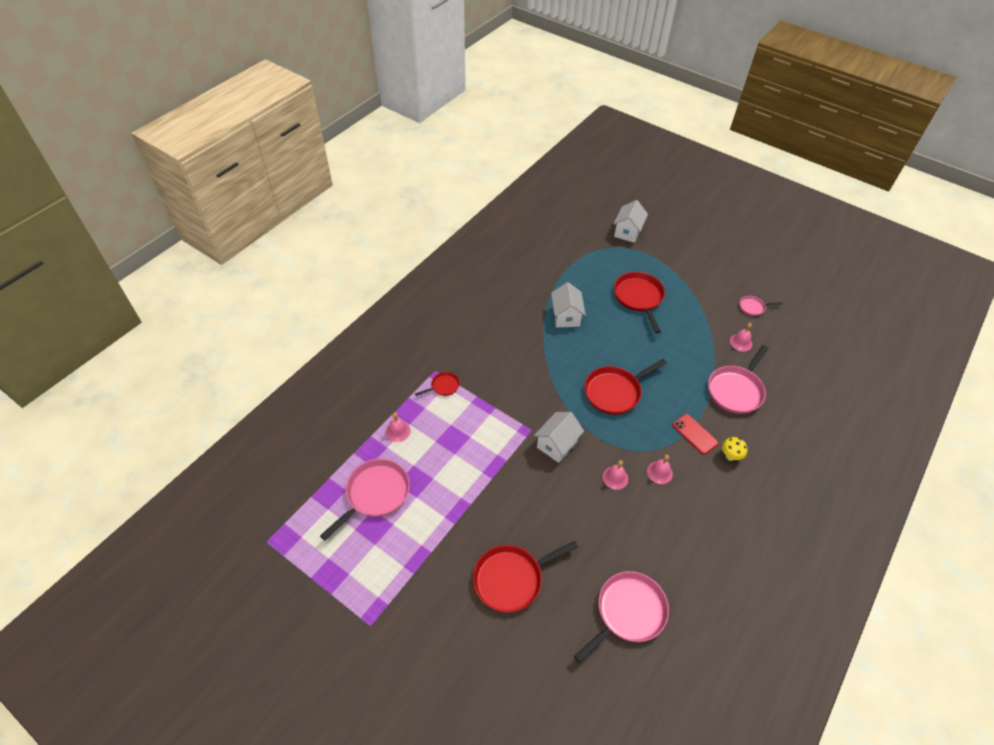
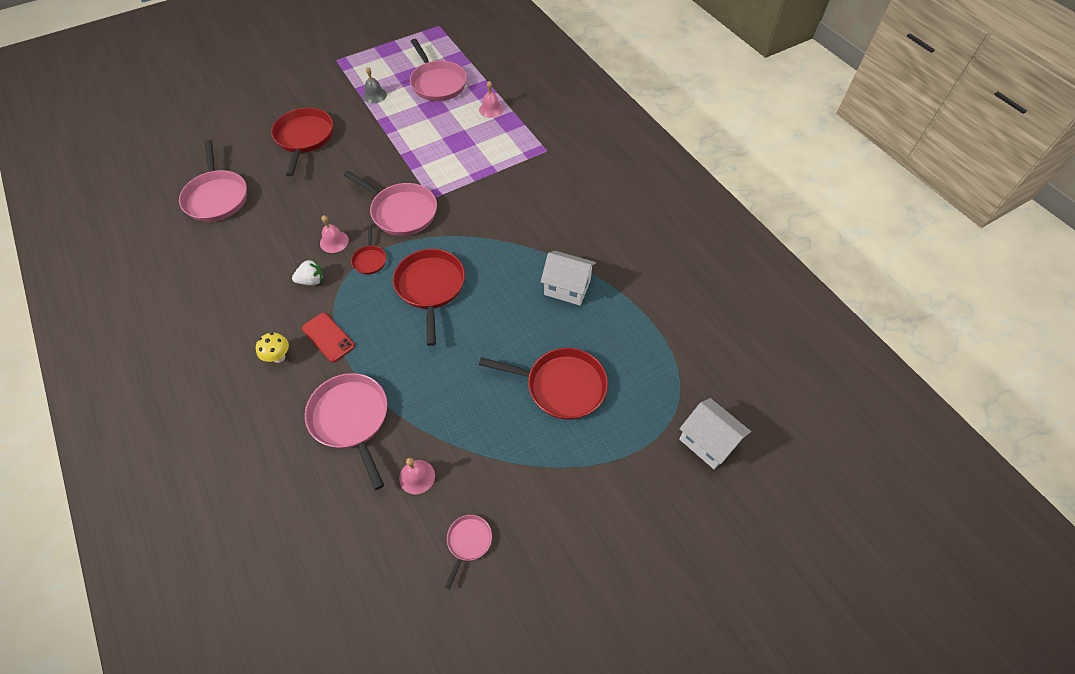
camera: 115 degrees right, 5 degrees up
red pan [415,372,460,396] -> red pan moved to [351,227,386,274]
white house [534,412,584,463] -> pink pan [344,171,437,236]
pink bell [647,455,673,484] -> white strawberry [292,259,323,286]
red phone [673,414,718,454] -> red phone turned 60 degrees clockwise [302,313,355,362]
none -> grey bell [363,67,387,103]

